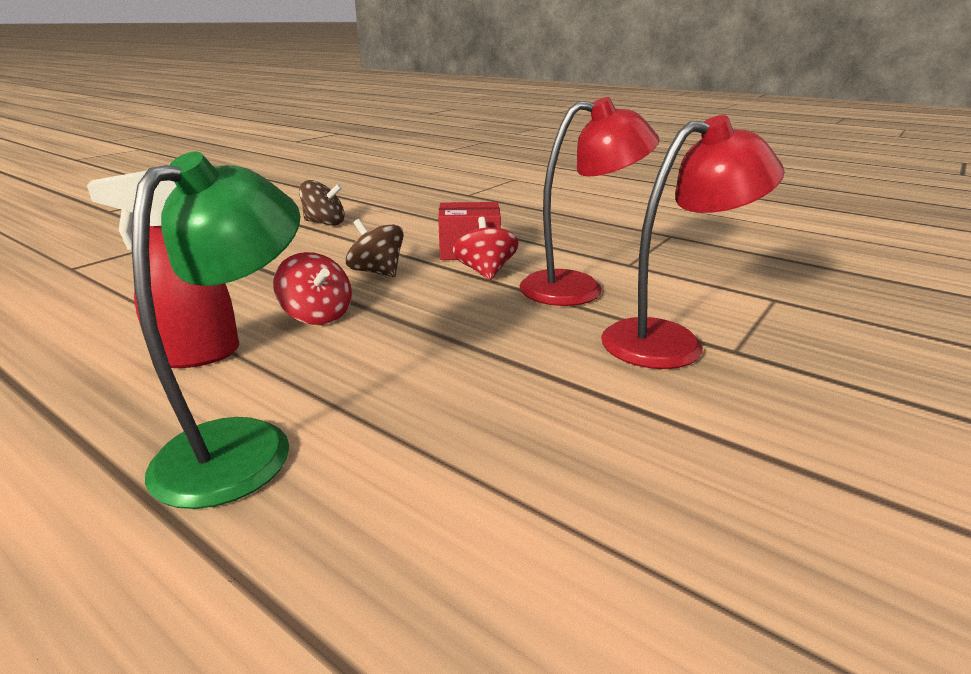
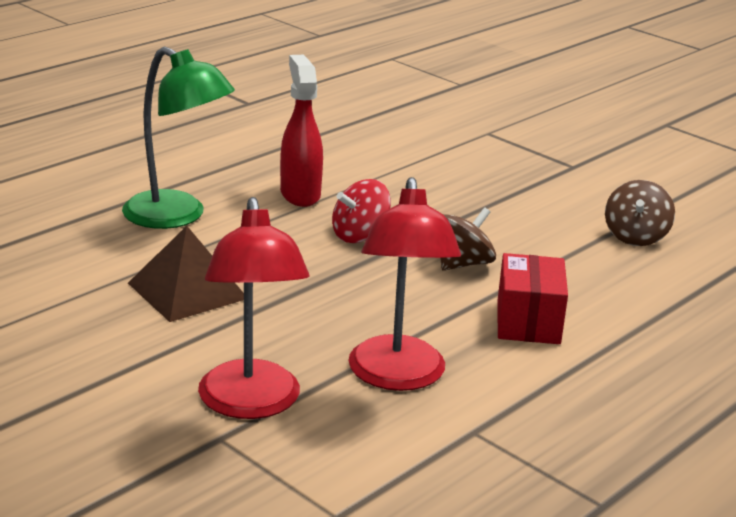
camera: 95 degrees right, 0 degrees up
red spinning top [453,217,519,280] -> none
none -> brown pyramid [128,226,244,322]

